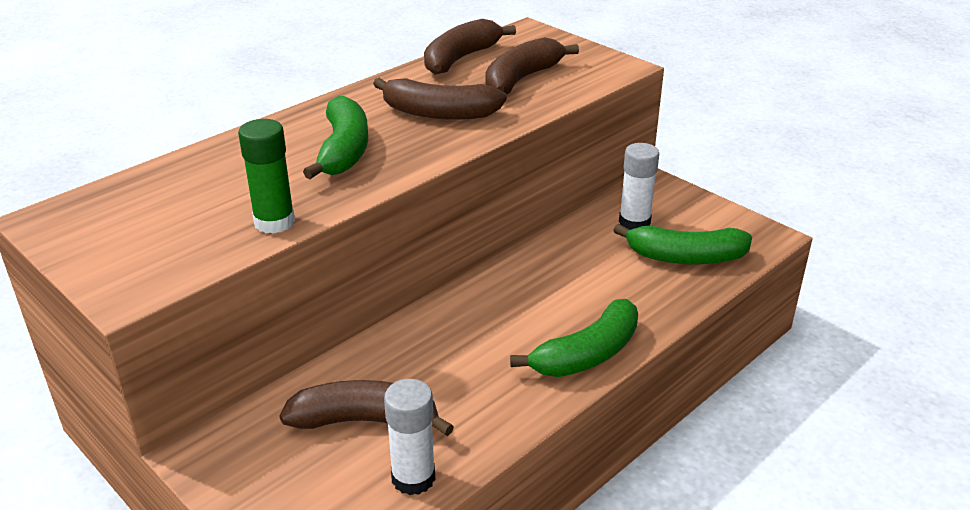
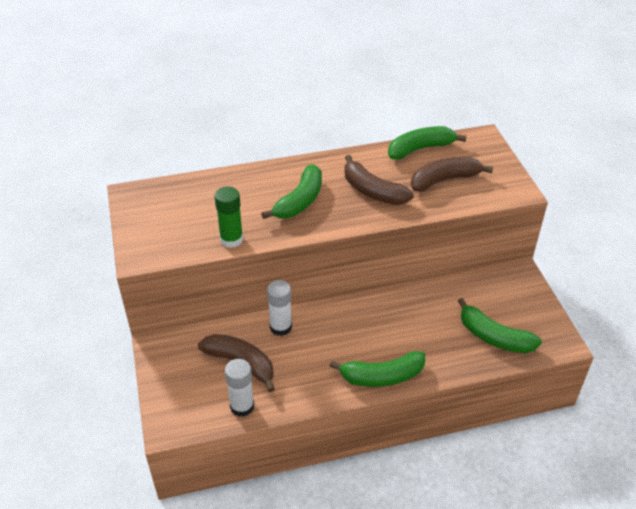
camera: 30 degrees right, 10 degrees up
brown banana [424,19,516,75] -> green banana [388,126,467,160]
white glue stick [619,143,659,230] -> white glue stick moved to [267,280,292,336]

